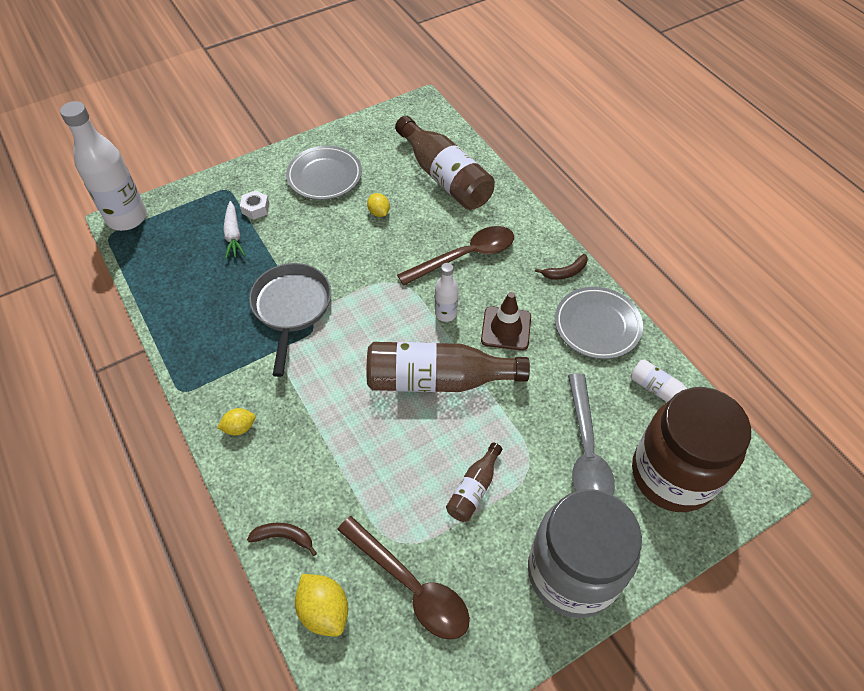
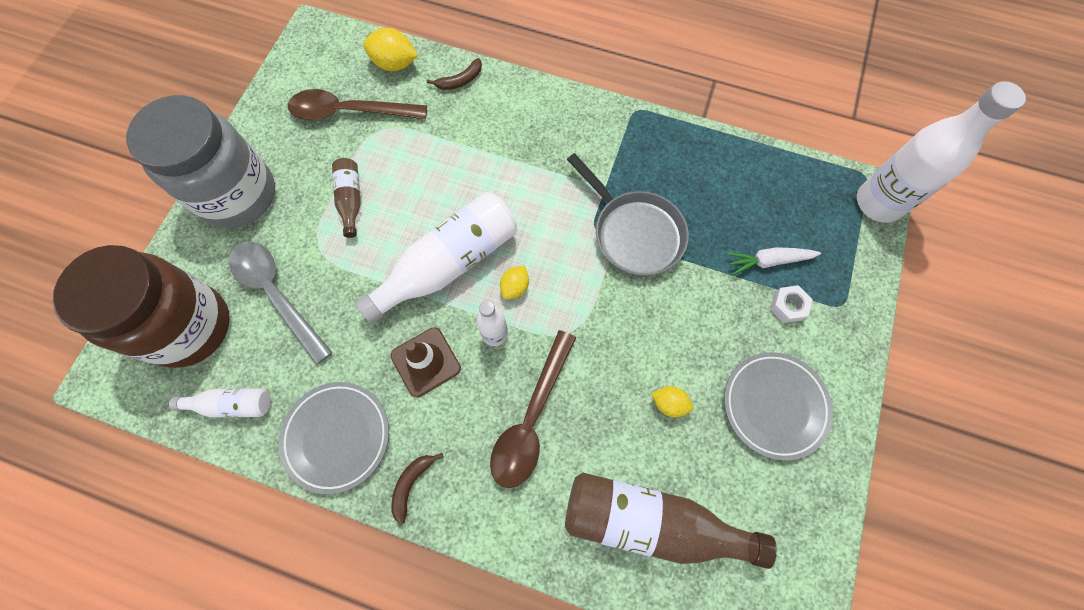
camera: 140 degrees right, 15 degrees up
yellow lemon [217,408,256,435] -> yellow lemon moved to [500,266,529,299]
white carrot [223,201,246,260] -> white carrot turned 45 degrees counterclockwise [727,247,821,275]
brown bottle [367,342,530,392] -> white bottle [355,192,517,324]

